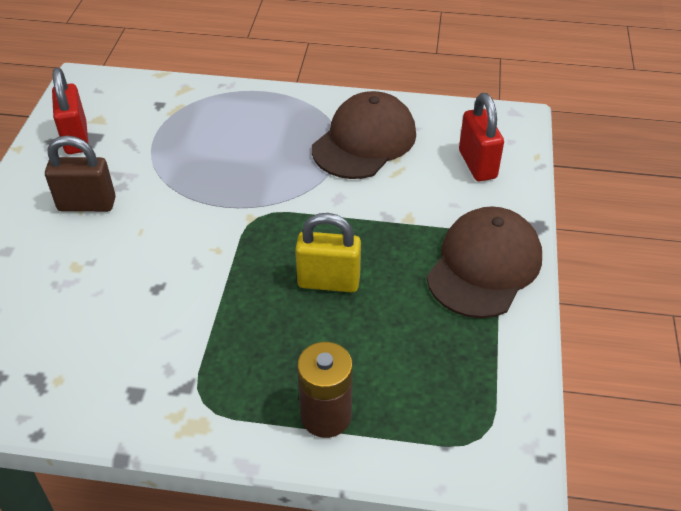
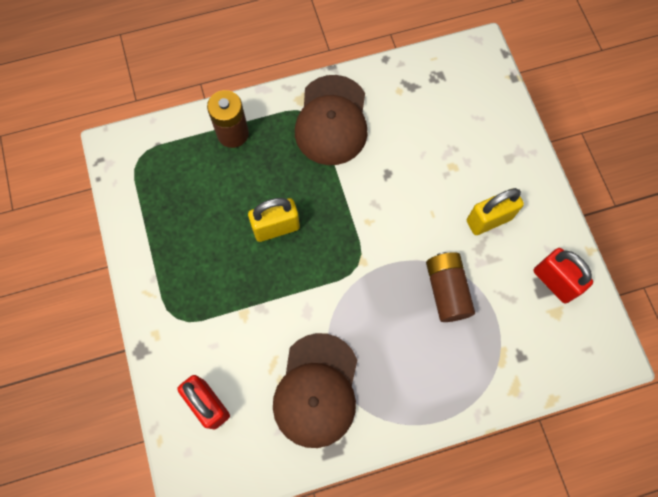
camera: 155 degrees right, 25 degrees up
brown padlock [45,136,116,212] -> yellow padlock [467,188,524,235]
brown cap [427,206,542,318] -> brown cap moved to [295,75,368,165]
none -> brown battery [426,252,475,322]

